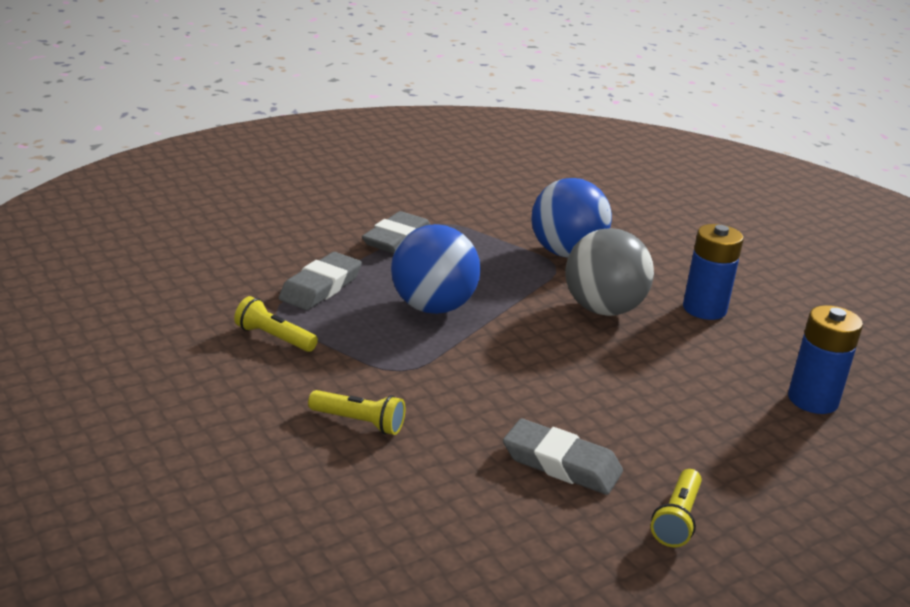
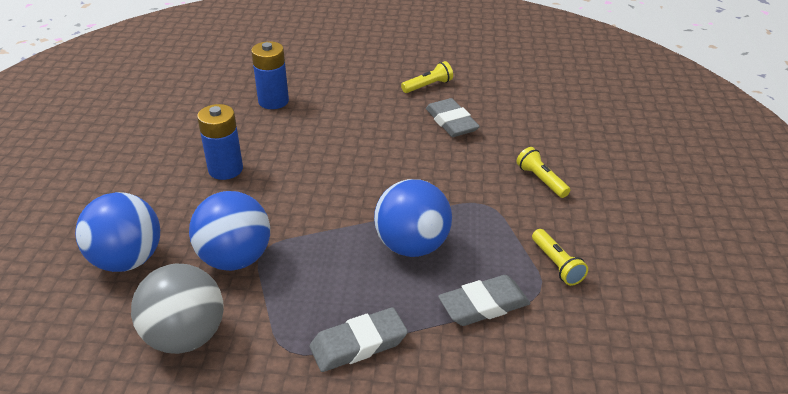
camera: 140 degrees left, 10 degrees up
grey ball [565,228,654,316] -> grey ball moved to [131,264,224,354]
none -> blue ball [75,192,160,272]

